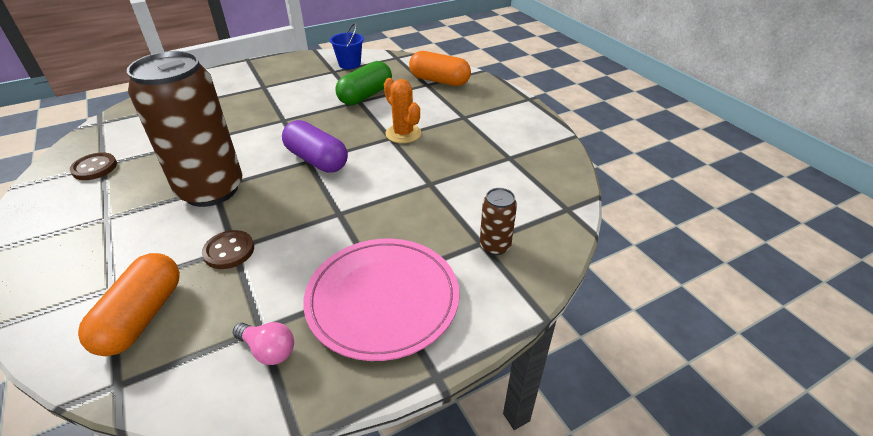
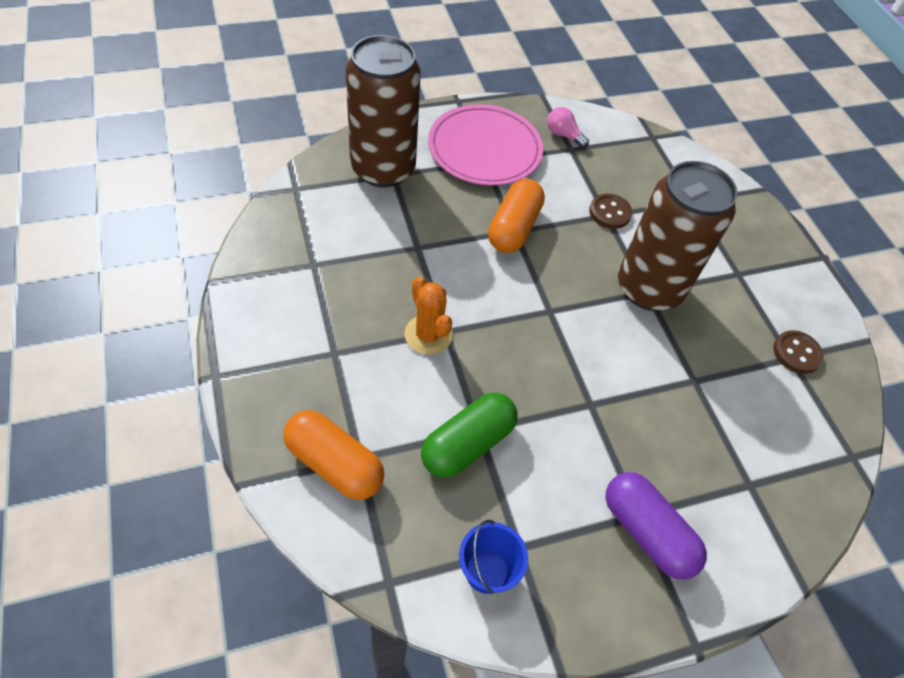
camera: 175 degrees left, 15 degrees up
orange capsule [78,253,180,356] -> orange capsule moved to [488,179,545,253]
purple capsule [282,120,348,173] -> purple capsule moved to [606,472,707,580]
brown can [480,188,517,255] -> brown can [346,35,421,187], size x2.34

